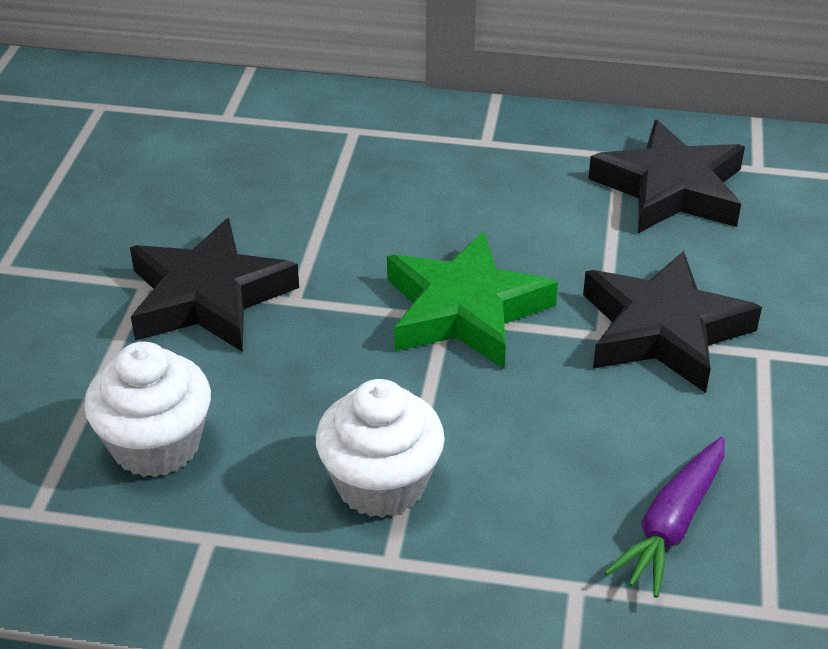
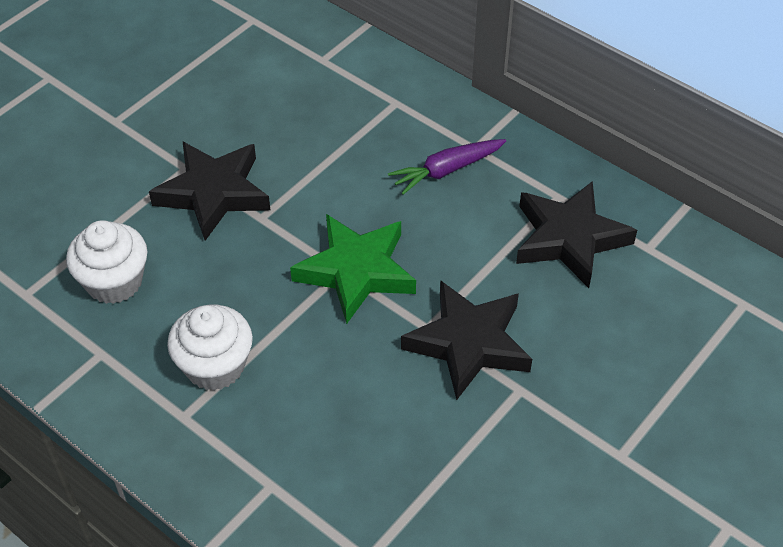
camera: 30 degrees right, 10 degrees up
purple carrot [604,437,725,598] -> purple carrot moved to [388,139,506,195]

